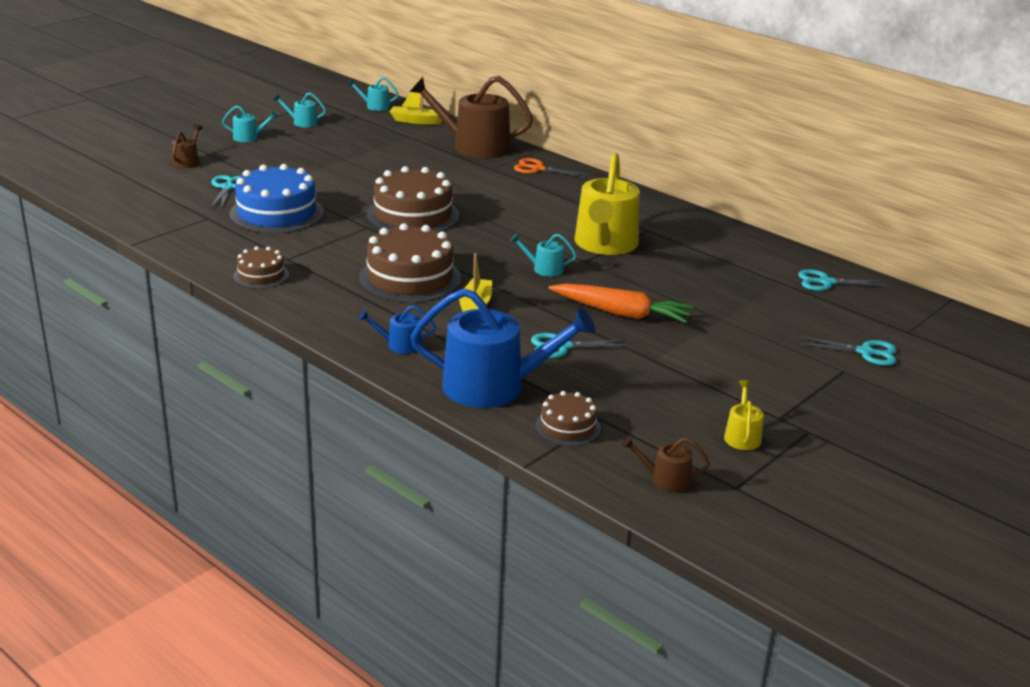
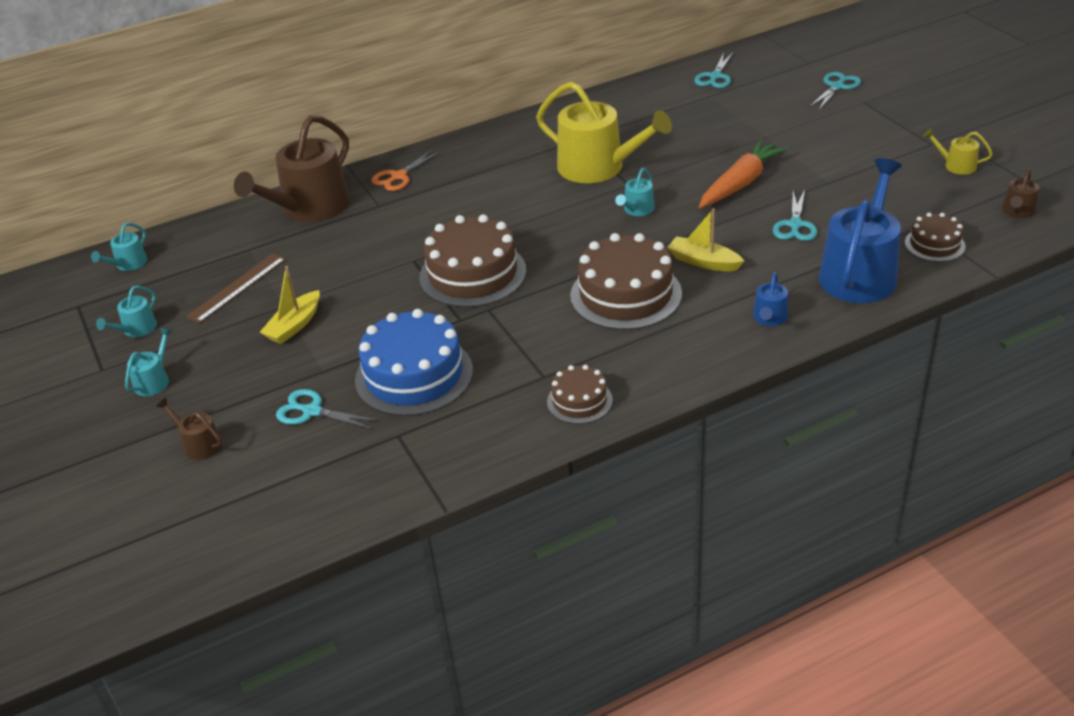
camera: 65 degrees left, 10 degrees up
yellow boat [389,76,442,124] -> yellow boat moved to [260,266,320,344]
none -> brown ruler [186,253,286,323]

